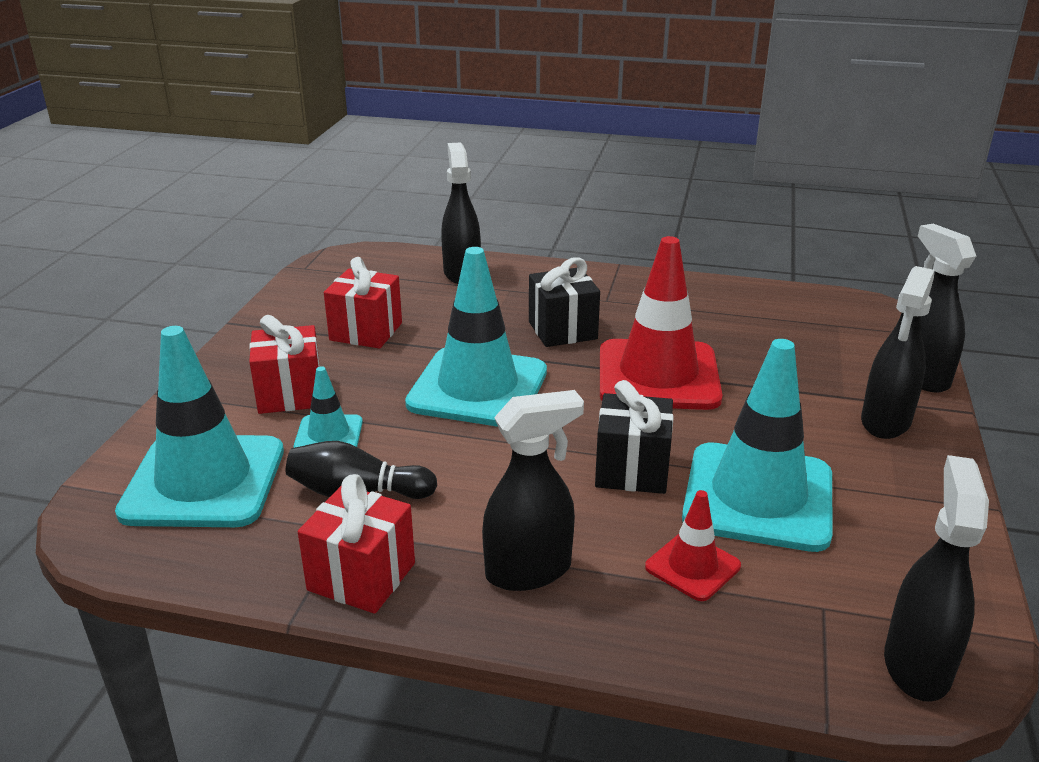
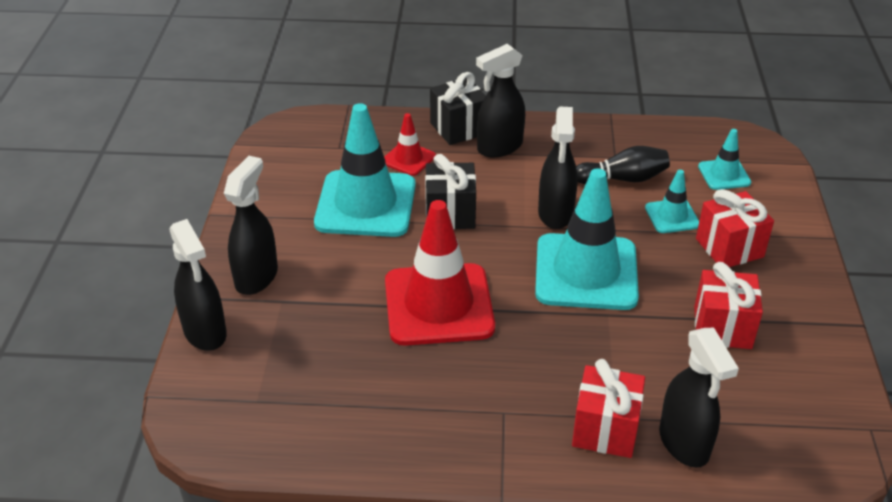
camera: 170 degrees right, 10 degrees up
turquoise traffic cone [115,326,284,527] -> turquoise traffic cone [698,129,751,190], size x0.48
red gift [298,474,415,614] -> red gift moved to [572,359,645,458]
black gift [529,257,600,347] -> black gift moved to [430,72,486,145]
black spray bottle [884,455,989,702] -> black spray bottle moved to [538,107,578,229]

